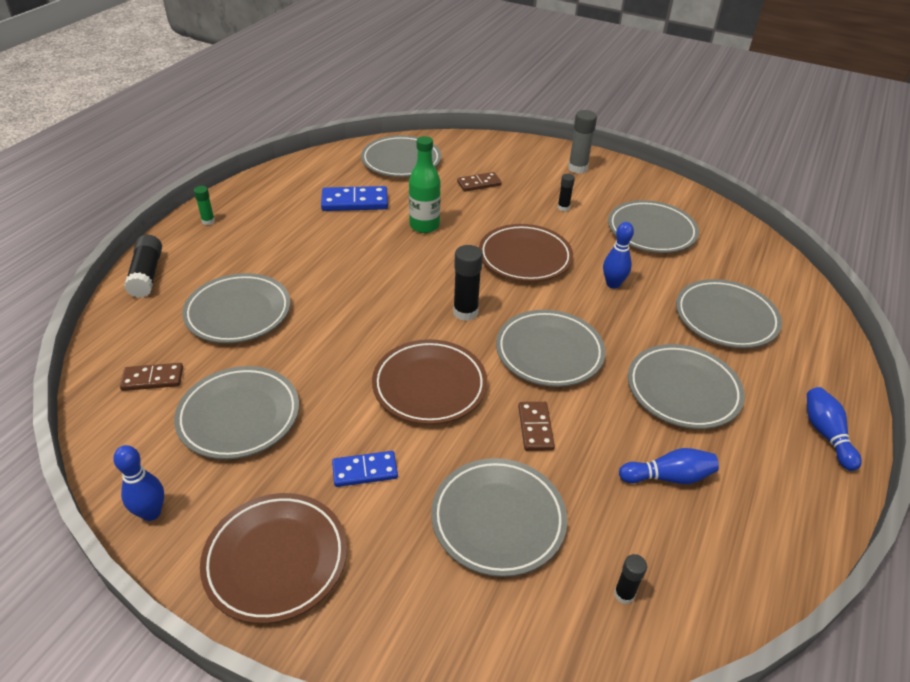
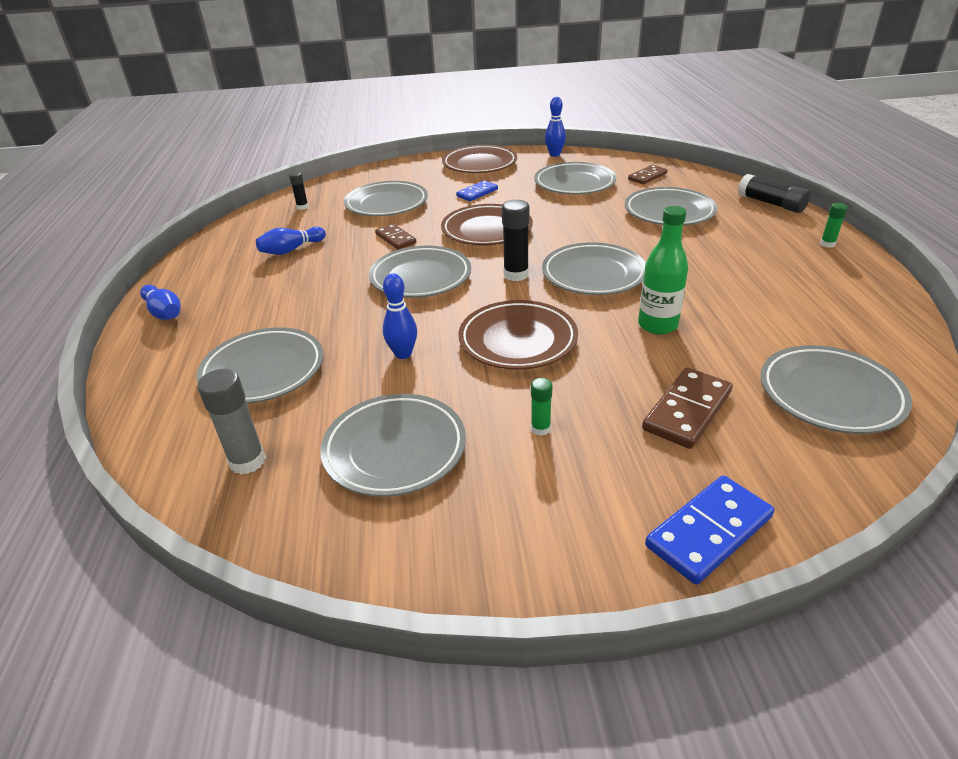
camera: 150 degrees right, 5 degrees down
blue domino [321,186,388,211] -> blue domino moved to [645,475,774,585]
brown domino [457,172,502,192] -> brown domino [642,367,733,449], size x1.54
black glue stick [558,174,575,211] -> green glue stick [531,378,553,436]
grey glue stick [568,110,597,174] -> grey glue stick moved to [197,369,266,474]
grey plate [628,344,745,429] -> grey plate moved to [542,242,646,295]

